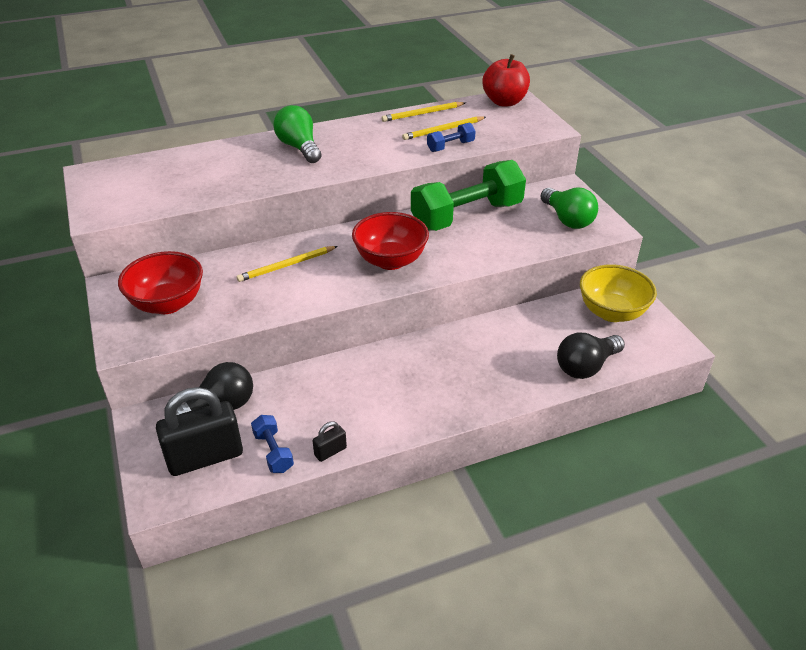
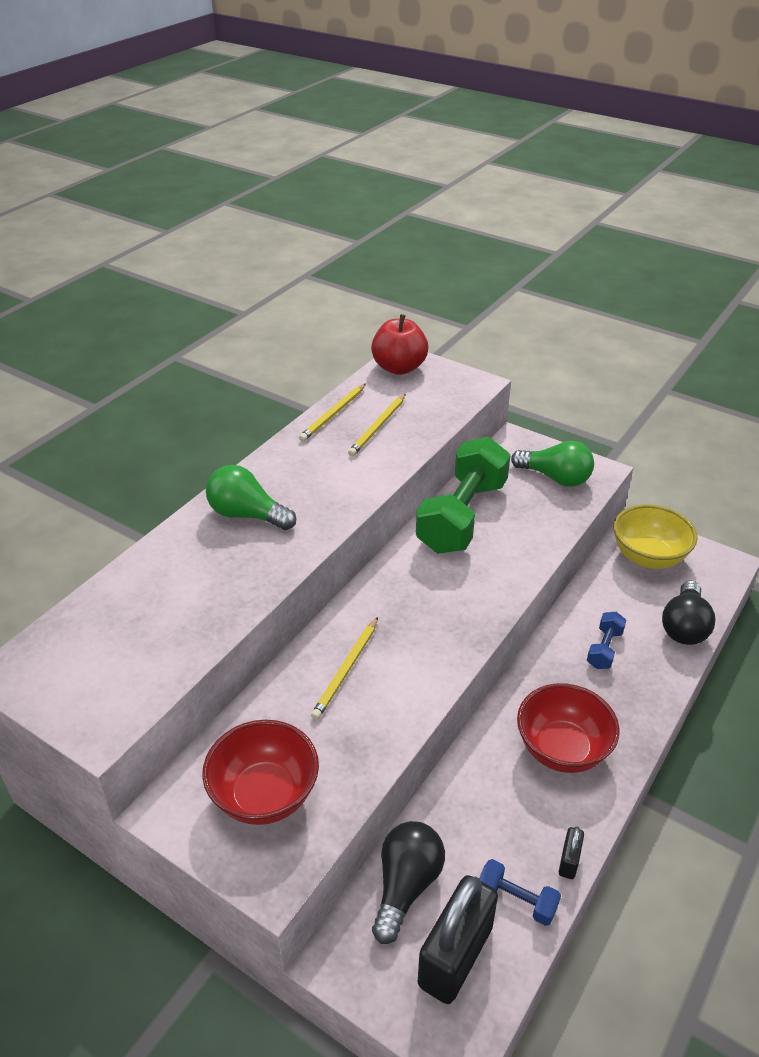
camera: 35 degrees left, 0 degrees up
red bowl [352,212,429,270] -> red bowl moved to [517,683,620,773]
blue dumbbell [427,123,476,152] -> blue dumbbell moved to [587,612,626,669]

